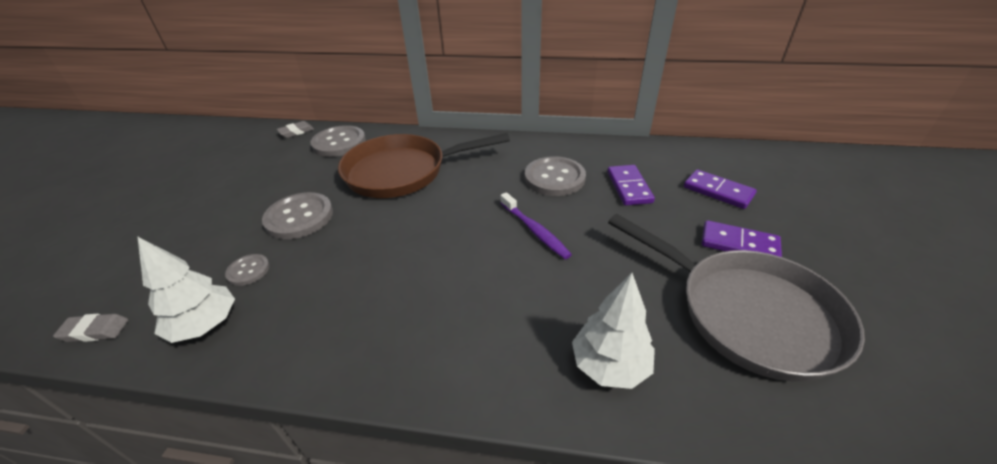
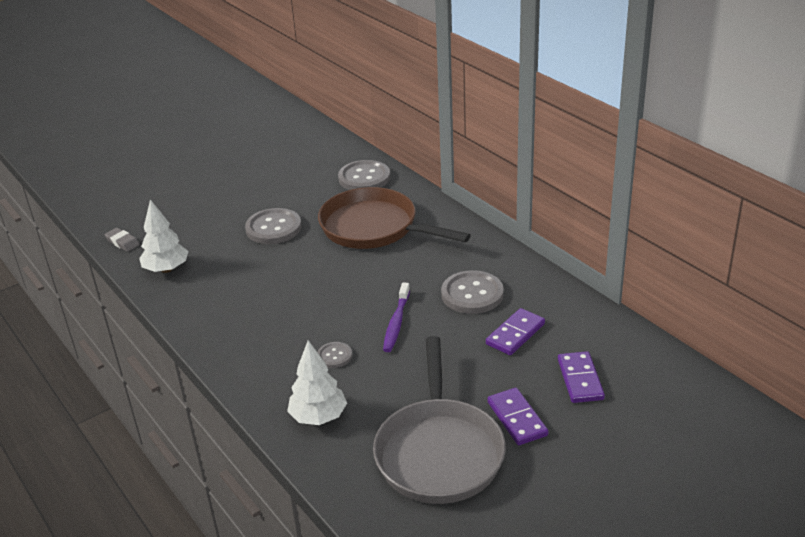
camera: 45 degrees right, 5 degrees down
grey button [225,254,270,286] -> grey button moved to [317,342,352,368]
grey eraser [277,121,314,138] -> none

